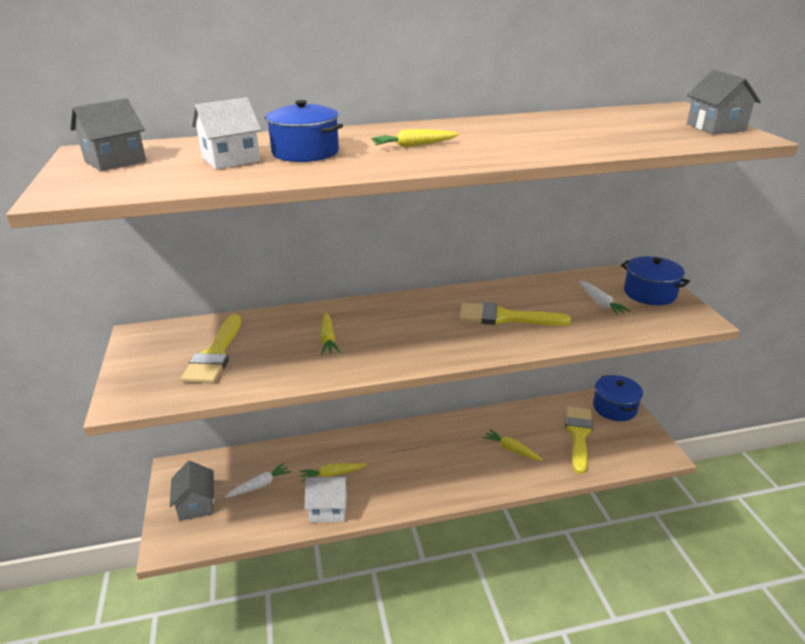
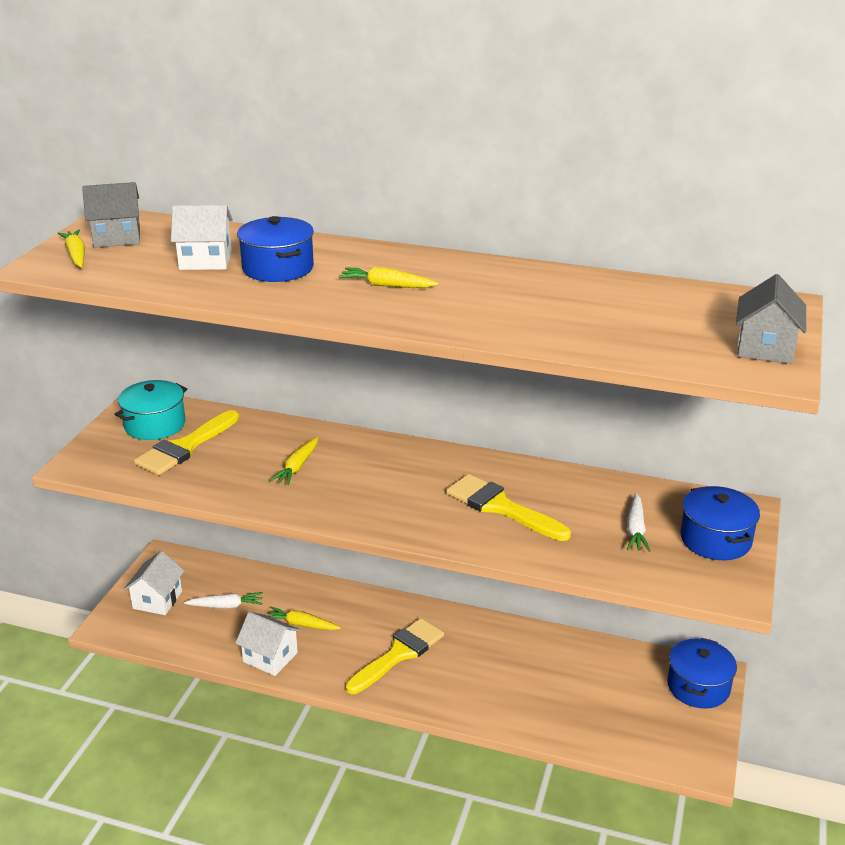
camera: 30 degrees right, 0 degrees up
grey house [170,461,214,521] -> white house [124,551,184,615]
yellow carrot [483,430,543,461] -> yellow carrot moved to [57,230,85,267]
yellow brush [565,407,593,474] -> yellow brush moved to [346,618,444,694]
none -> turquoise pot [115,380,187,440]

